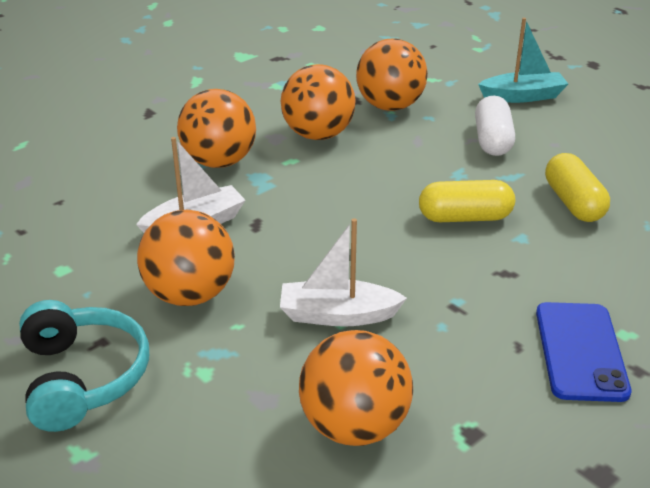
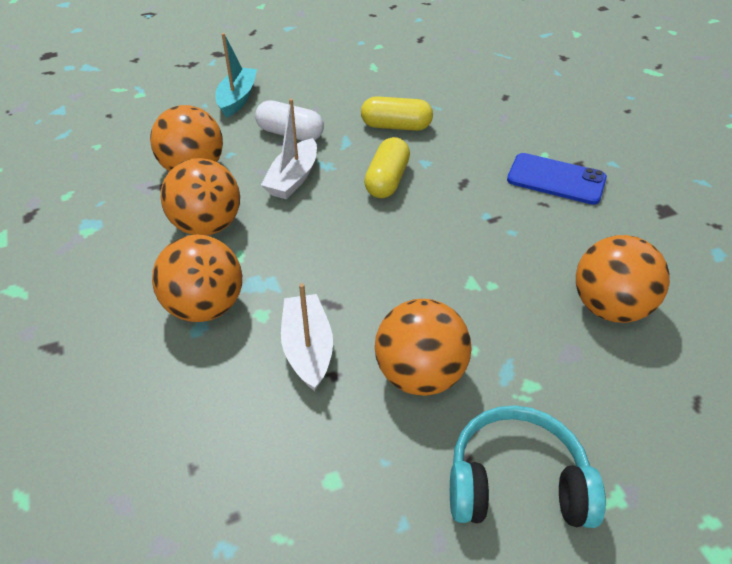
camera: 70 degrees left, 10 degrees up
white boat [280,218,407,327] -> white boat moved to [261,99,317,199]

